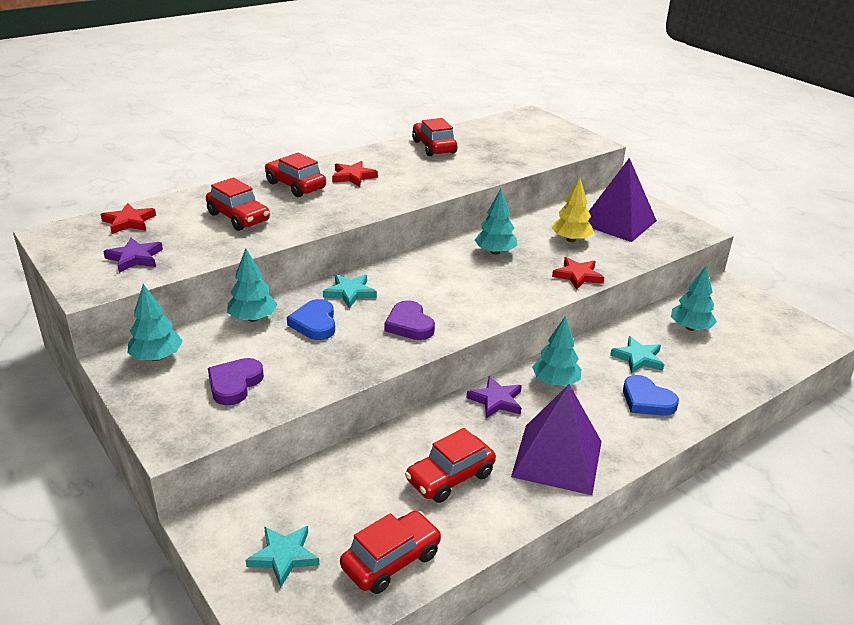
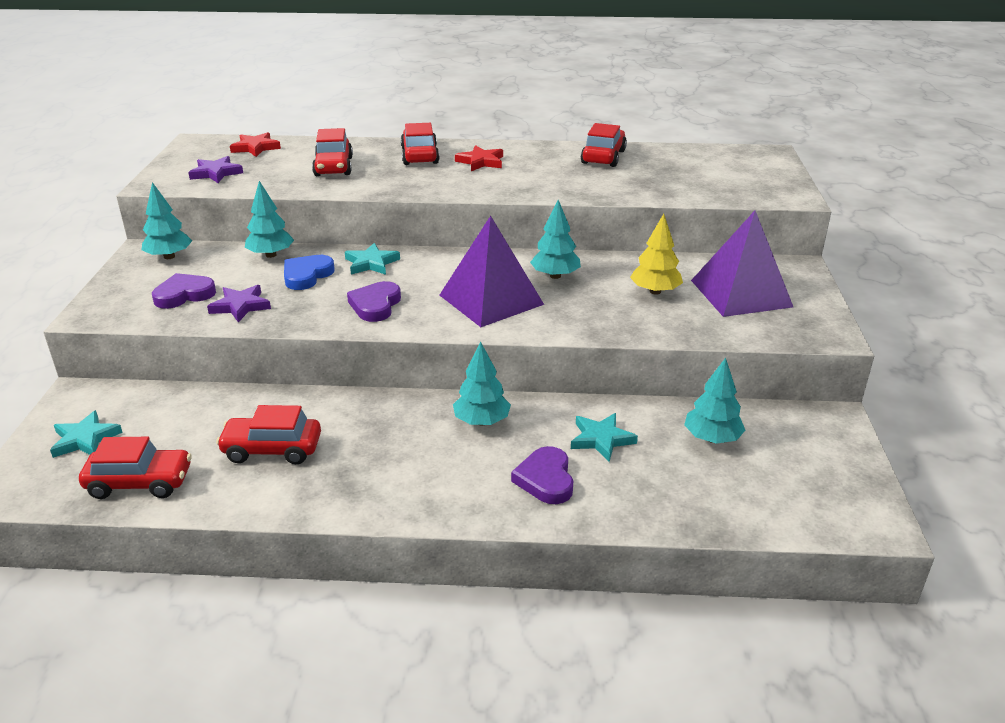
camera: 40 degrees right, 0 degrees up
purple star [467,376,522,418] -> purple star moved to [207,285,271,323]
purple pyramid [511,384,602,495] -> purple pyramid moved to [440,216,544,327]
red star [552,257,604,290] -> none
blue heart [623,375,679,416] -> purple heart [511,446,573,504]

